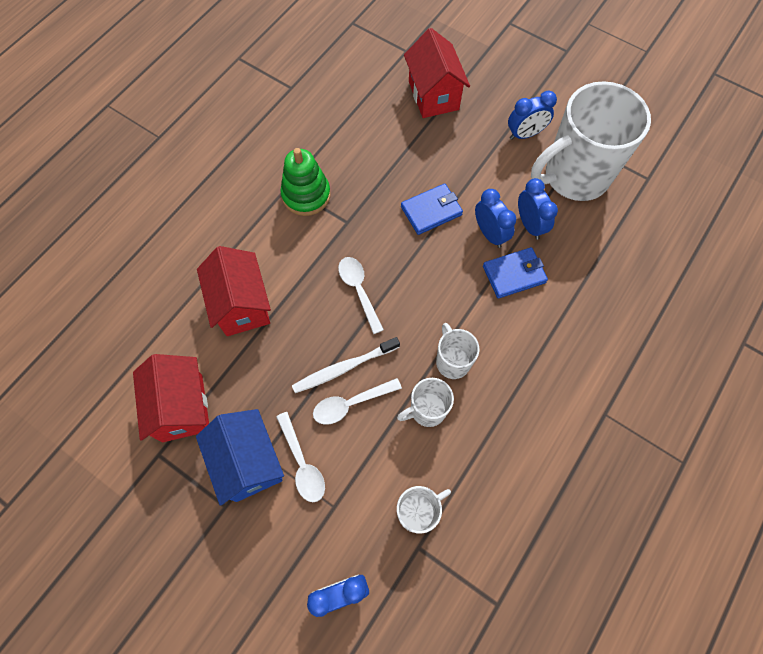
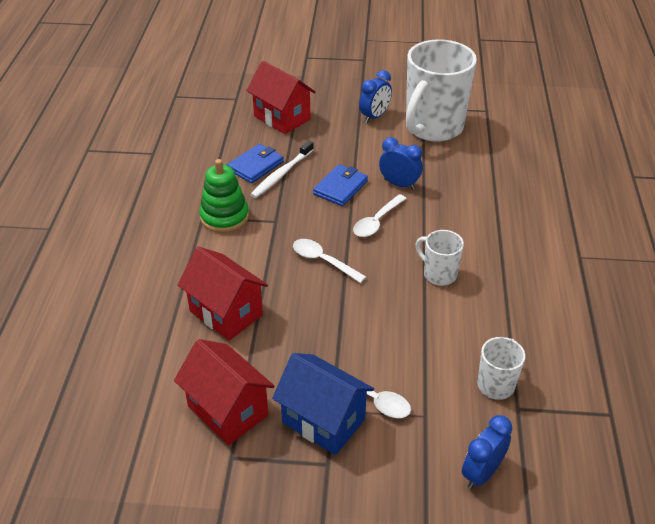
camera: 30 degrees left, 25 degrees down
white toothbrush [292,337,400,393] -> white toothbrush moved to [250,140,314,198]
white spoon [313,378,402,425] -> white spoon moved to [353,194,407,237]
white mug [397,378,454,427] -> none
blue wallet [483,247,548,299] -> blue wallet moved to [227,144,284,183]
blue clock [518,178,558,240] -> none

